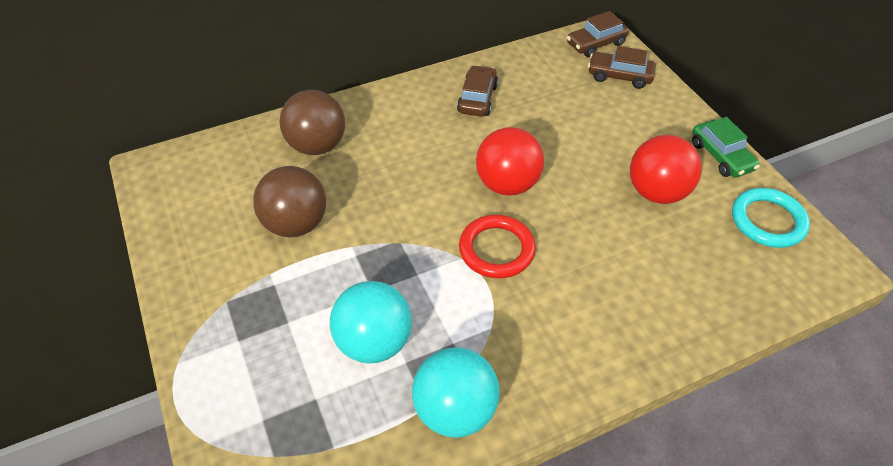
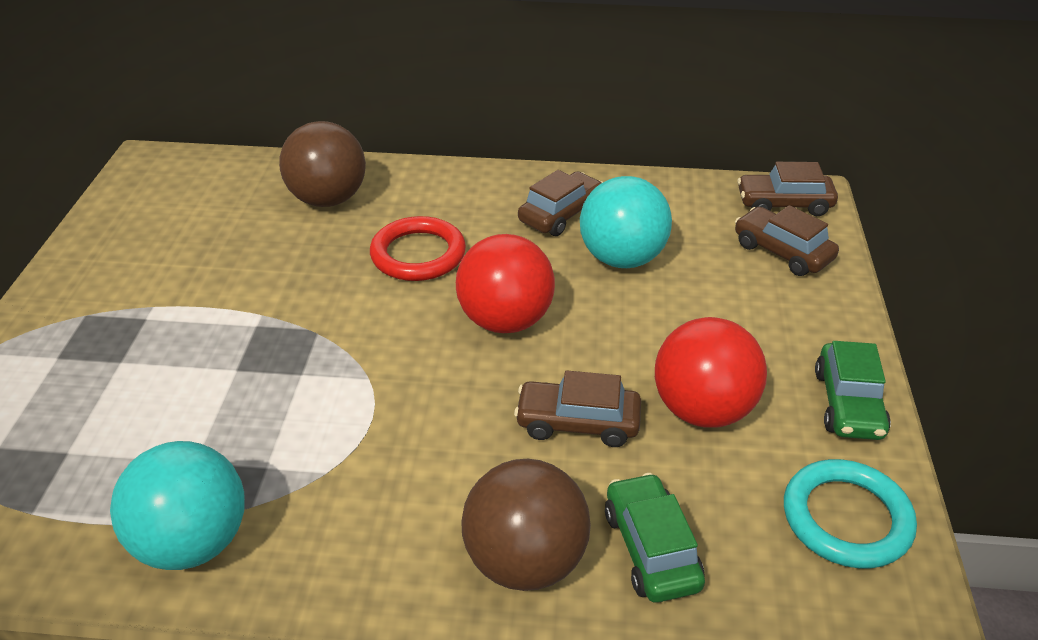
camera: 30 degrees right, 10 degrees down
brown ball [253,166,326,237] -> brown ball moved to [461,459,591,591]
turquoise ball [330,281,412,364] -> turquoise ball moved to [580,176,672,268]
red ring [459,215,536,278] -> red ring moved to [370,216,466,281]
none -> brown car [514,370,641,447]
none -> green car [605,473,705,603]

